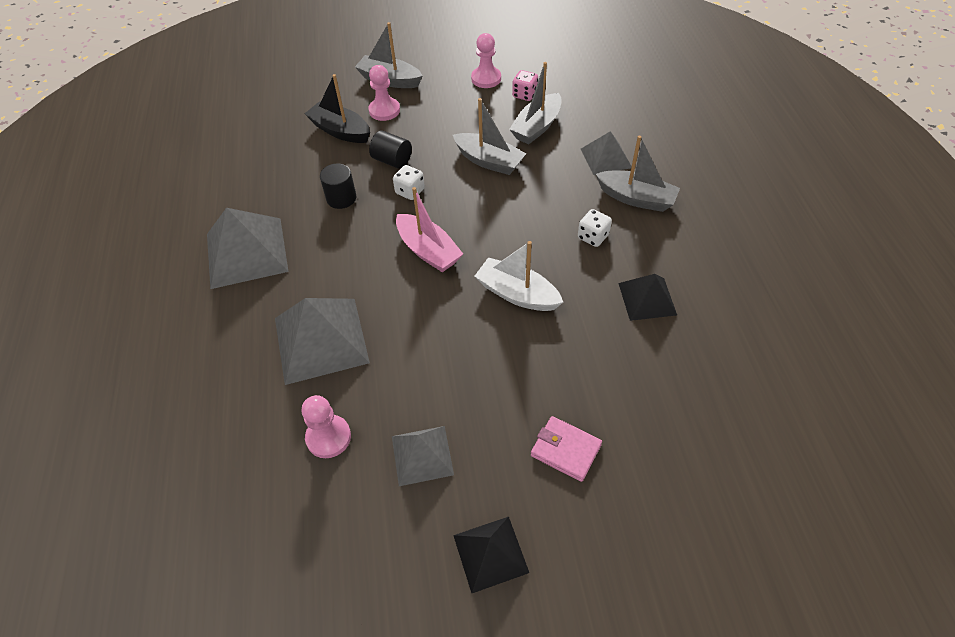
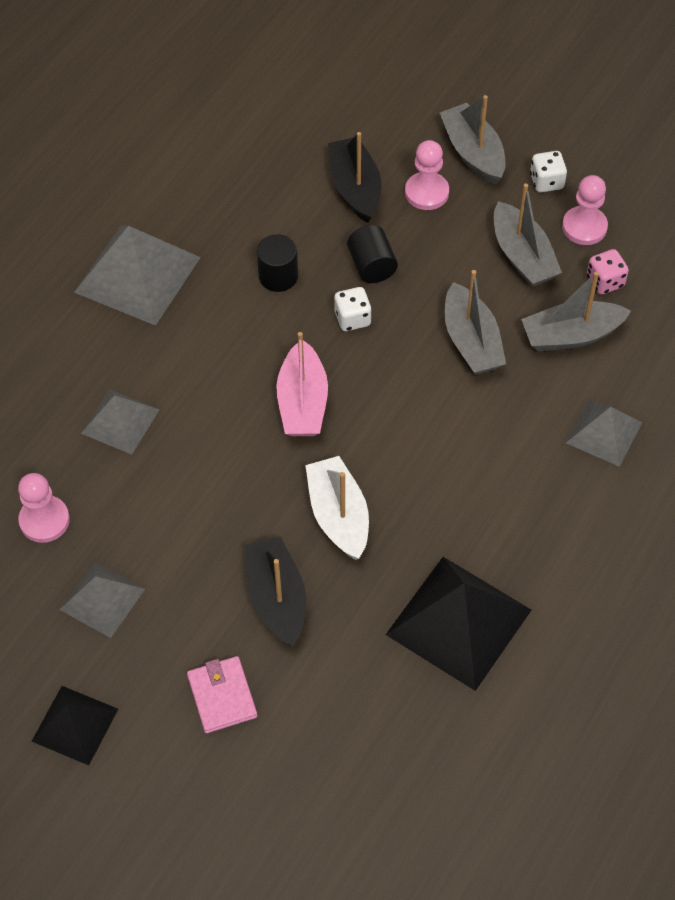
camera: 40 degrees right, 5 degrees up
grey pyramid [275,298,370,385] -> grey pyramid [81,389,160,454], size x0.59
white dice [578,209,612,247] -> white dice moved to [530,151,567,192]
grey boat [596,136,680,212] -> grey boat moved to [494,184,562,287]
black pyramid [618,274,677,321] -> black pyramid [385,557,531,691], size x1.70
none -> black boat [245,536,306,646]

